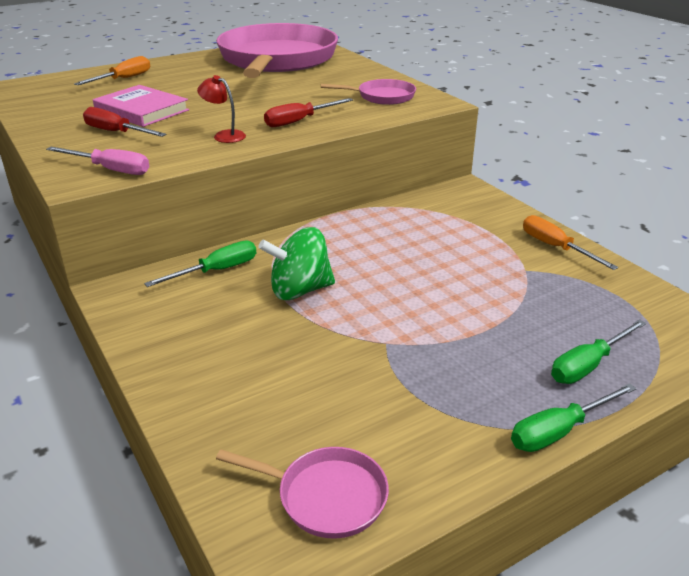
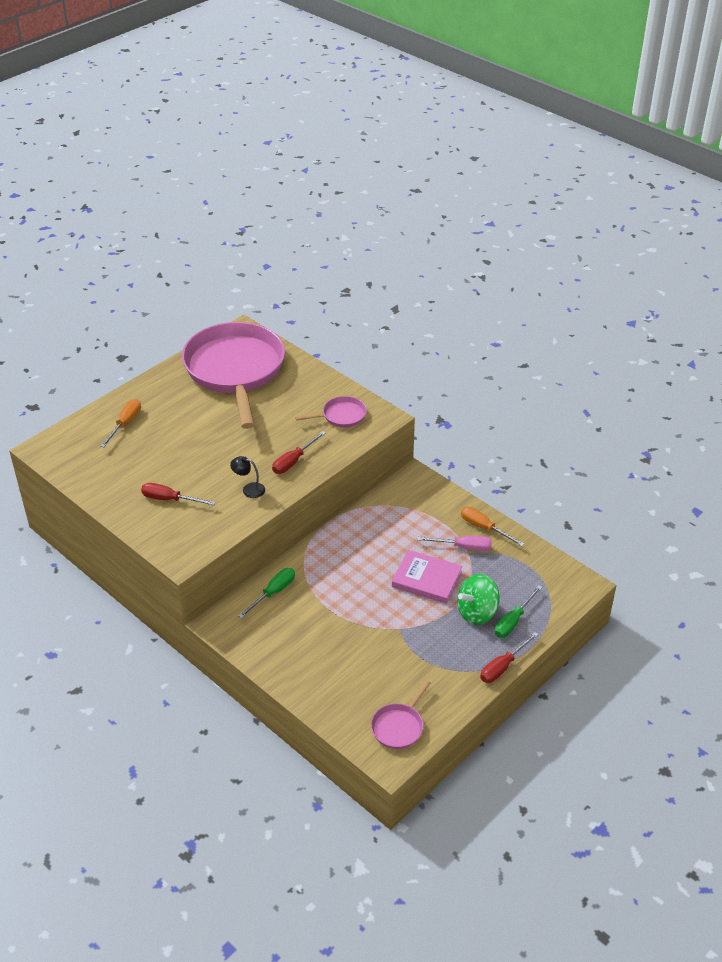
camera: 15 degrees left, 10 degrees up
pink screwdriver [46,147,149,175] -> pink screwdriver moved to [417,536,492,551]
pink book [93,85,189,127] -> pink book moved to [392,550,462,604]
red lamp [197,75,246,143] -> black lamp [230,456,265,498]
pink pan [216,447,389,539] -> pink pan turned 120 degrees clockwise [371,680,431,749]
green spinning top [258,227,335,300] -> green spinning top moved to [457,574,500,625]
green screwdriver [511,383,637,452] -> red screwdriver [480,632,539,683]

